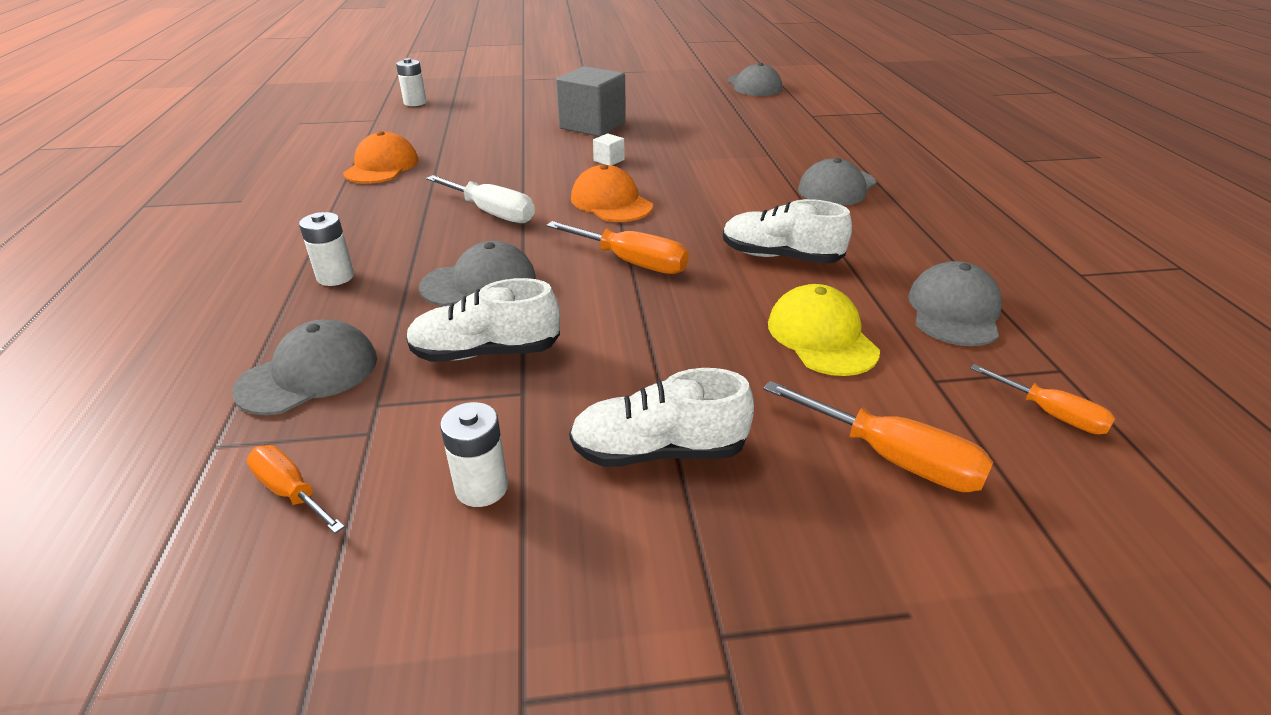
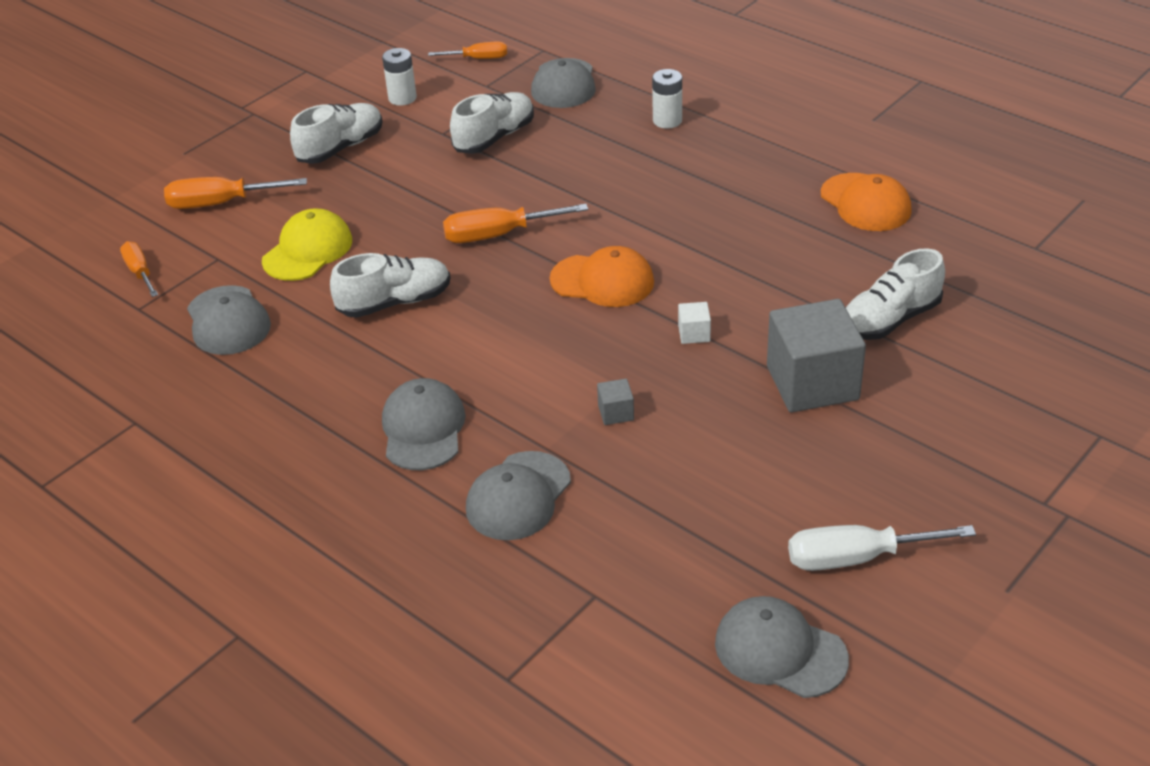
camera: 140 degrees right, 5 degrees up
white battery [396,58,427,106] -> none
grey cap [419,241,536,306] -> grey cap moved to [466,451,571,540]
white screwdriver [426,175,535,223] -> white screwdriver moved to [788,525,976,571]
yellow cap [768,284,880,376] -> yellow cap turned 90 degrees counterclockwise [262,209,352,281]
orange screwdriver [970,364,1115,434] -> orange screwdriver turned 60 degrees clockwise [120,241,158,297]
none -> grey cube [597,379,634,425]
none -> white shoe [845,248,945,340]

